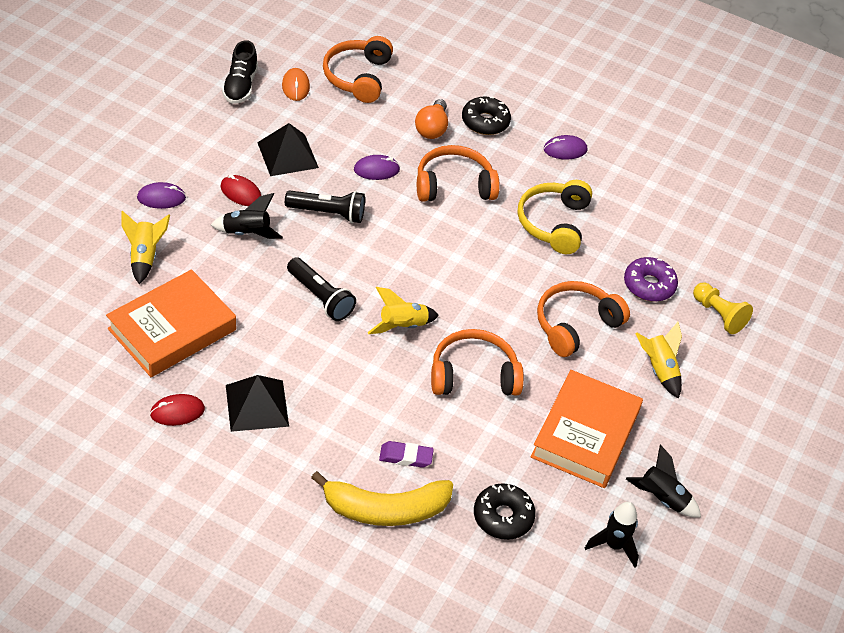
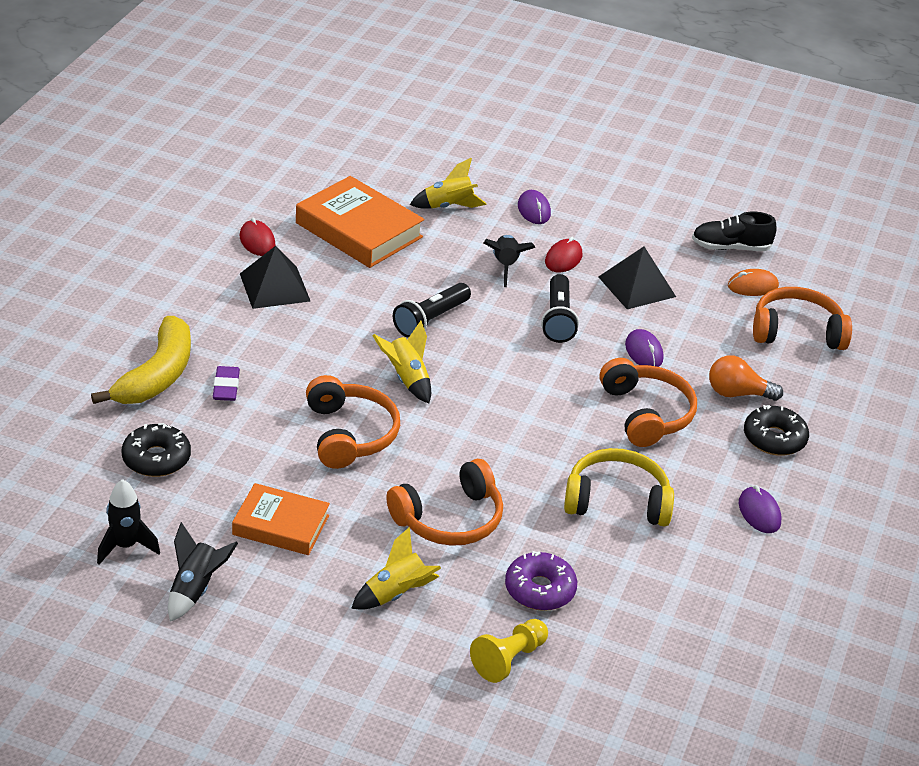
camera: 85 degrees right, 10 degrees down
yellow banana [311,471,453,526] -> yellow banana turned 150 degrees counterclockwise [91,316,191,404]
orange book [531,370,643,488] -> orange book [232,483,330,555], size x0.64
orange headphones [537,281,630,357] -> orange headphones turned 105 degrees clockwise [386,459,503,546]

